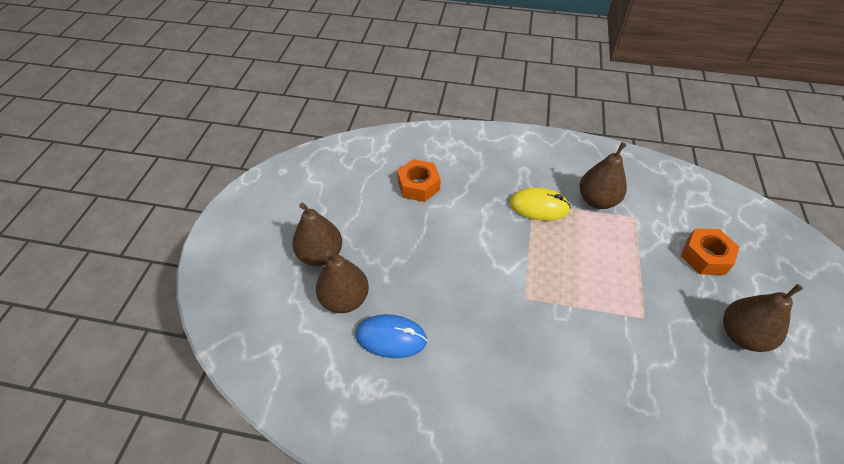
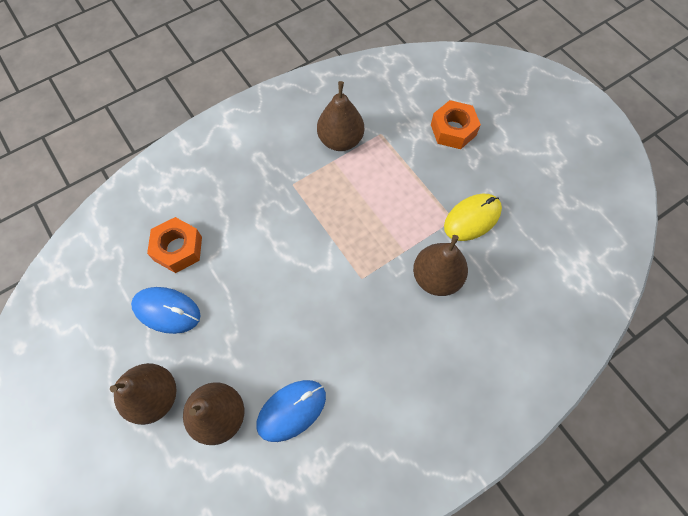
camera: 45 degrees left, 15 degrees up
yellow mouse [509,187,571,221] -> yellow mouse moved to [444,194,502,241]
brown pear [723,284,803,352] -> brown pear moved to [413,235,468,296]
none -> blue mouse [131,287,201,334]

